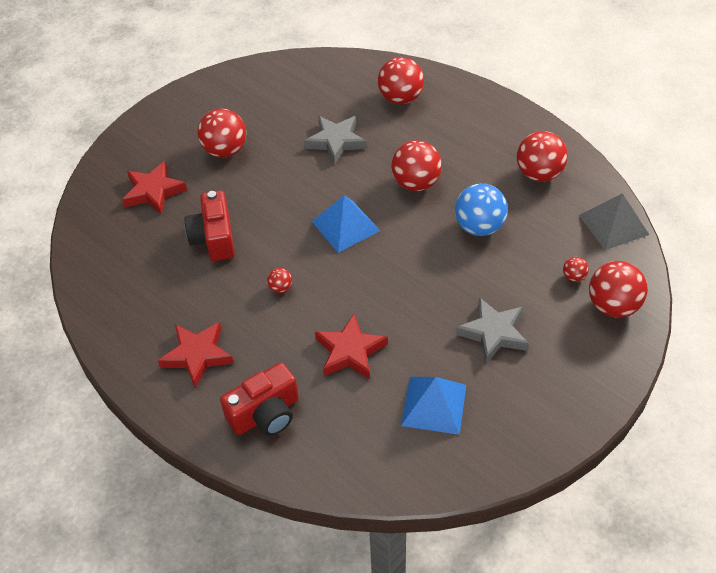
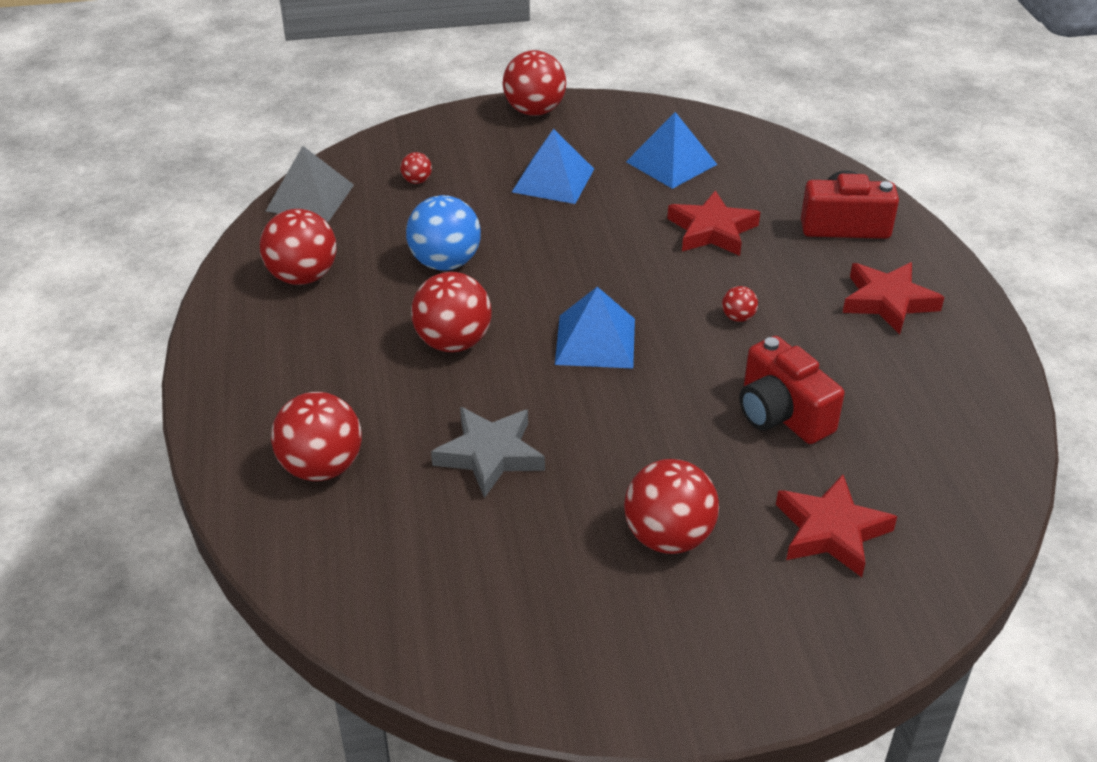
camera: 145 degrees left, 10 degrees down
red camera [184,190,235,261] -> red camera turned 120 degrees clockwise [740,336,845,444]
grey star [455,297,529,364] -> blue pyramid [512,129,594,204]
red ball [589,261,648,317] -> red ball moved to [503,50,566,116]

